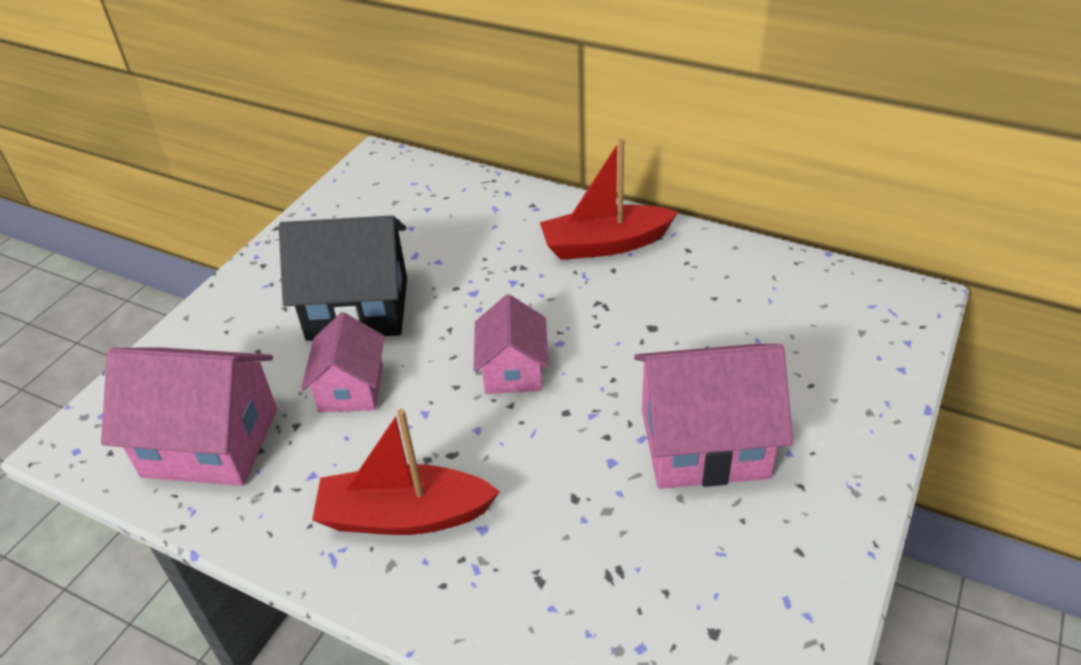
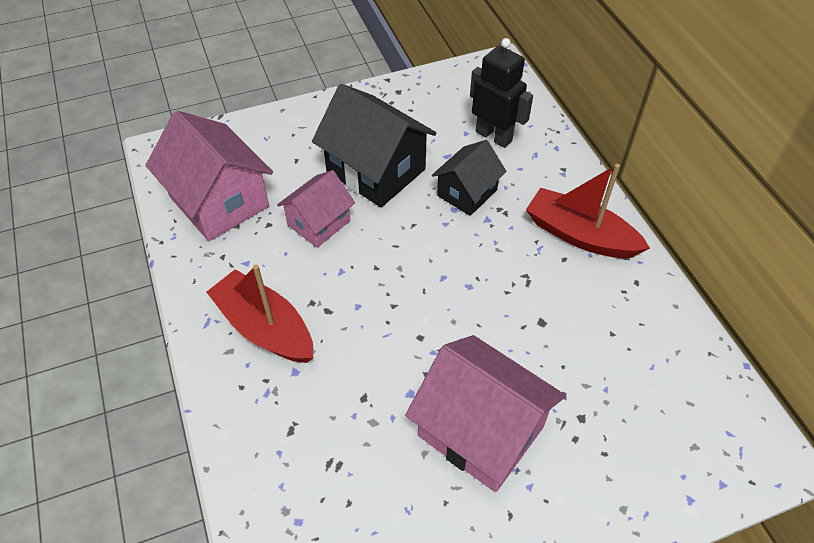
camera: 40 degrees right, 10 degrees up
pink house [474,294,549,394] -> none
none -> black house [432,140,507,216]
none -> black robot [470,38,533,148]

